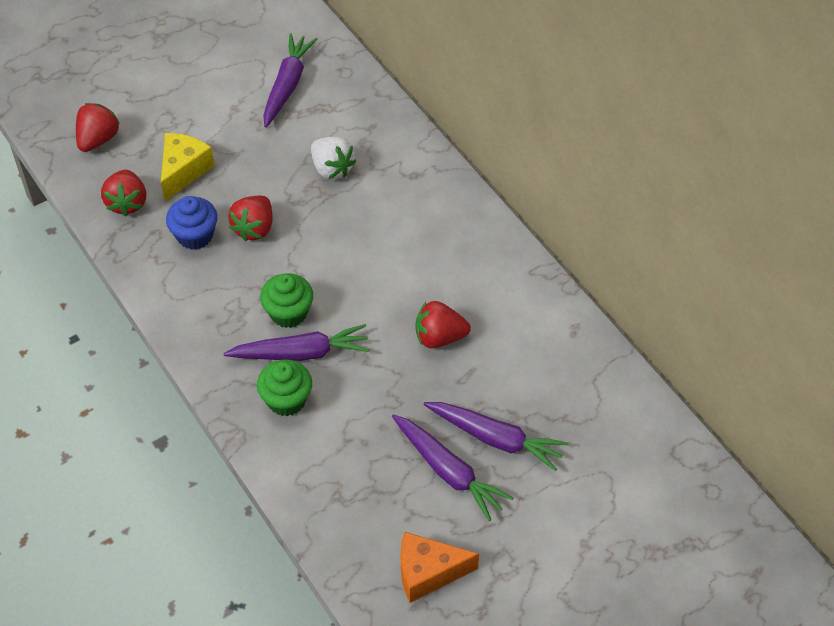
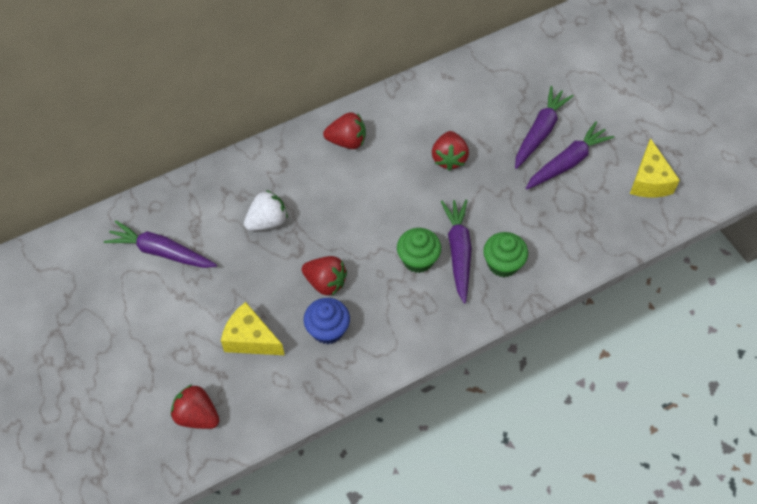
camera: 85 degrees left, 5 degrees up
red strawberry [101,170,146,216] -> red strawberry moved to [323,112,366,149]
orange cheese [401,532,479,603] -> yellow cheese [630,138,680,197]

